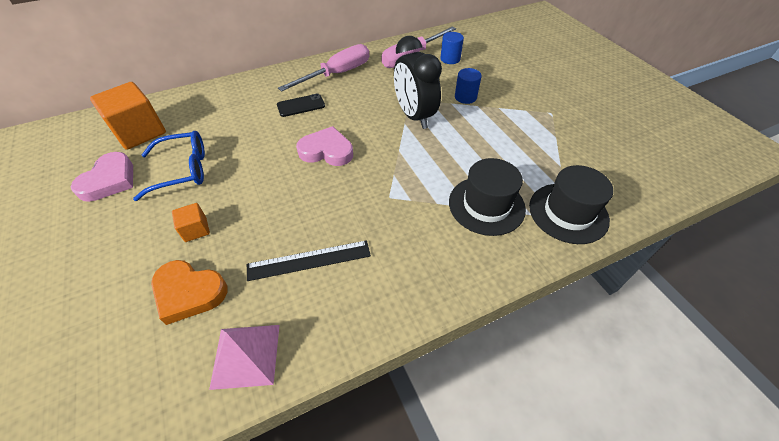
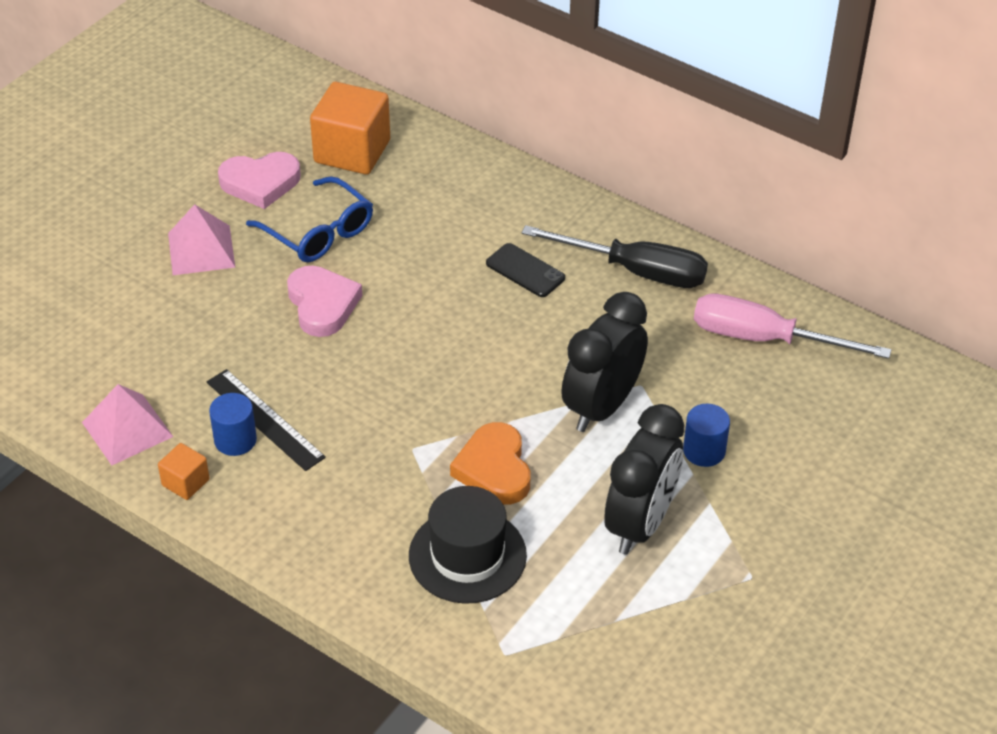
camera: 60 degrees right, 5 degrees down
orange heart [151,260,227,325] -> orange heart moved to [450,422,531,505]
orange cube [172,203,210,242] -> orange cube moved to [158,443,210,500]
pink screwdriver [278,44,369,92] -> black screwdriver [522,225,708,288]
pink heart [296,126,353,166] -> pink heart moved to [287,266,362,337]
blue cylinder [440,32,464,64] -> blue cylinder moved to [209,393,257,456]
black hat [529,165,613,244] -> none
none -> pink pyramid [168,204,235,275]
none -> black clock [604,404,684,555]

